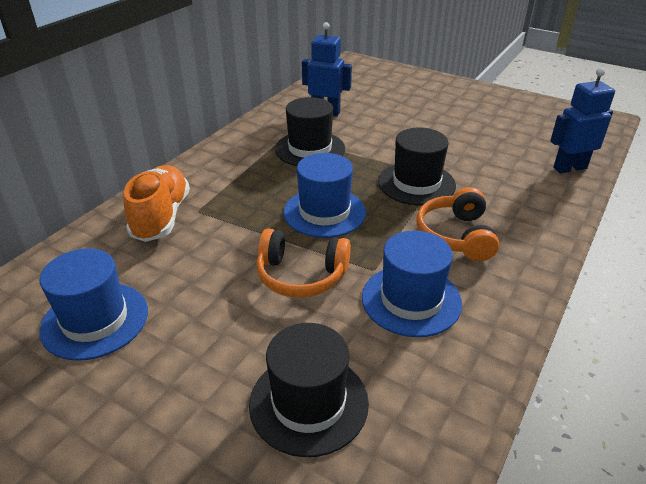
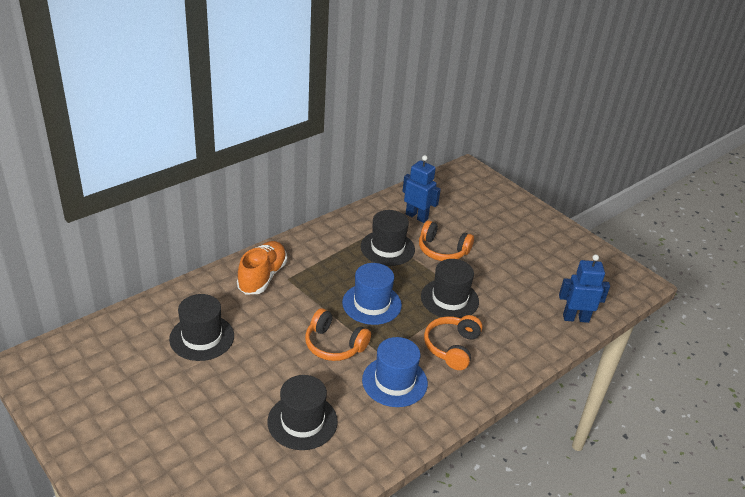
camera: 15 degrees right, 0 degrees up
blue hat [39,248,148,361] -> black hat [169,294,234,361]
none -> orange headphones [419,220,474,261]

